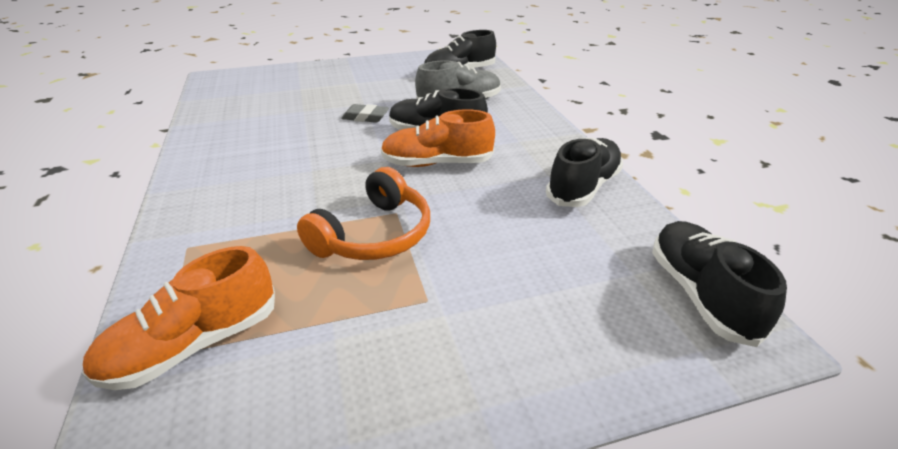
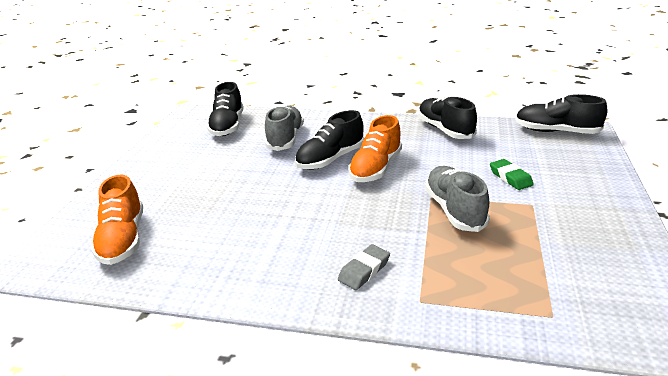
camera: 60 degrees left, 5 degrees down
orange shoe [82,246,275,390] -> orange shoe moved to [91,175,143,265]
orange headphones [297,167,430,260] -> grey shoe [425,166,490,232]
grey eraser [341,104,389,123] -> grey eraser moved to [338,244,390,290]
none -> green eraser [490,159,534,190]

